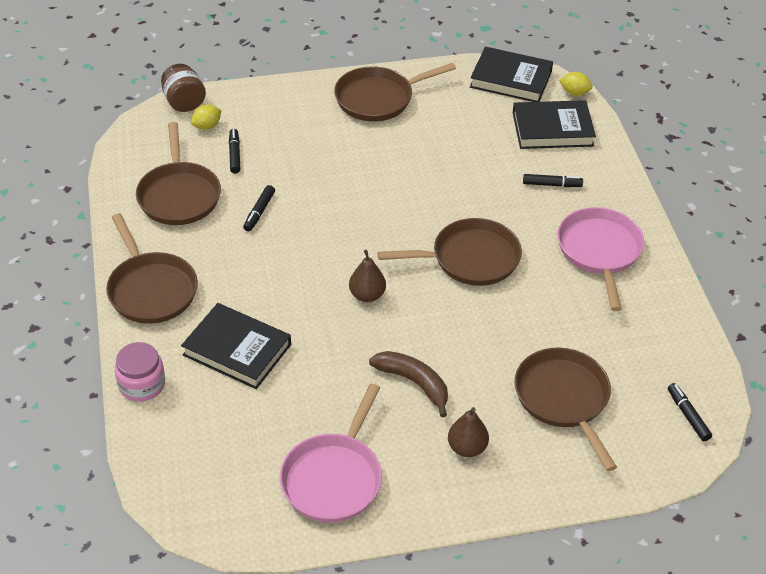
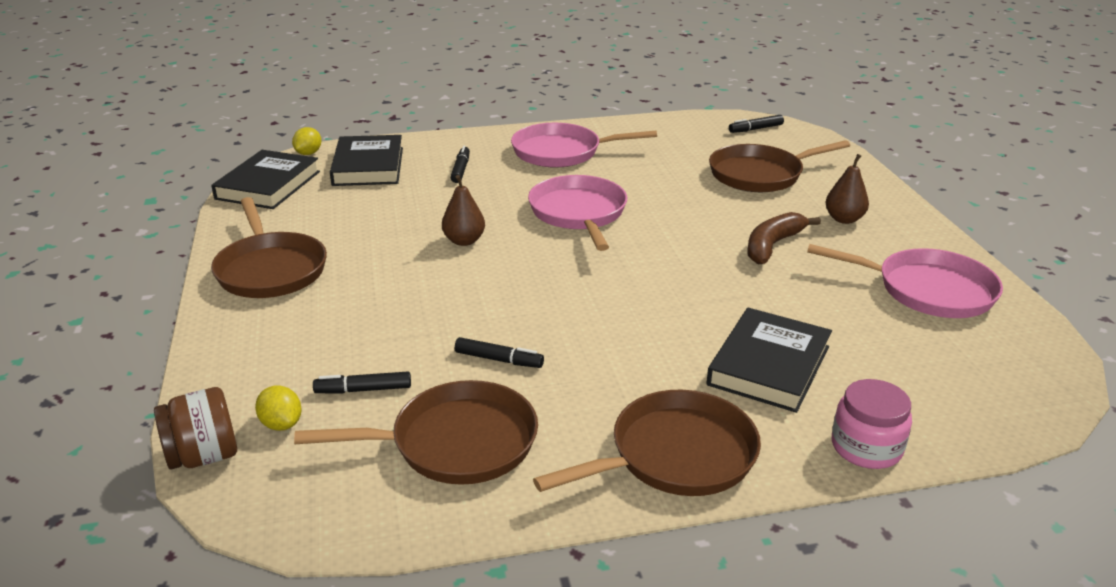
camera: 90 degrees left, 15 degrees down
brown pear [349,250,386,302] -> brown pear moved to [442,175,485,246]
brown pan [377,218,522,286] -> pink pan [528,175,627,251]

